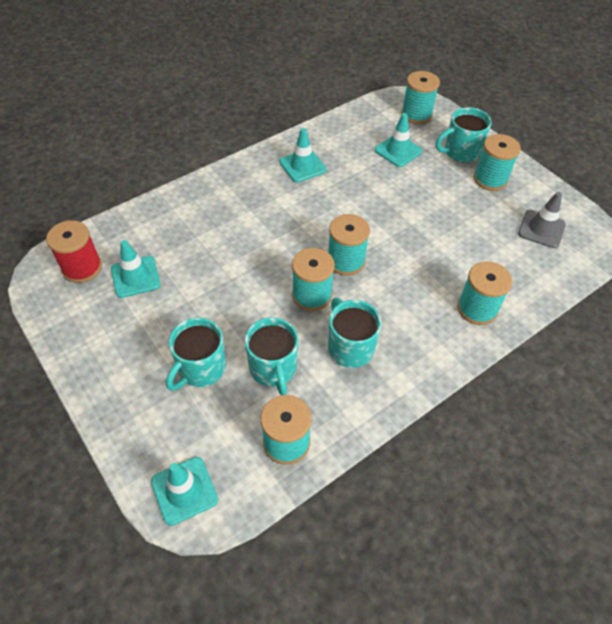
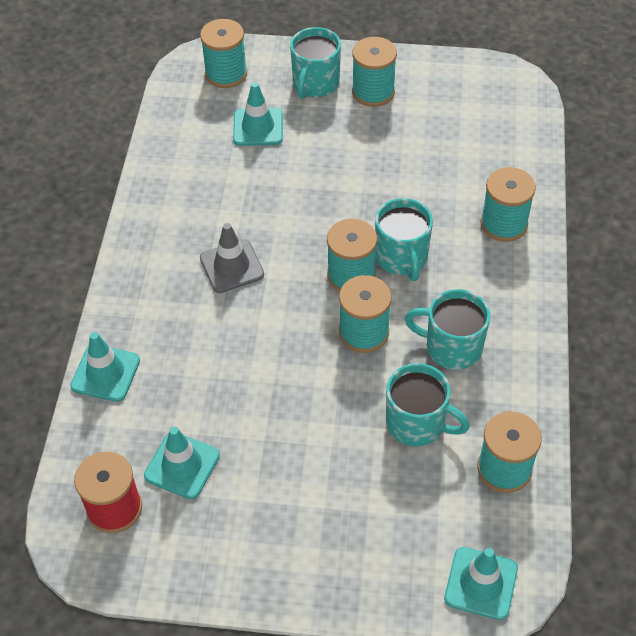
camera: 45 degrees left, 0 degrees up
turquoise mug [166,318,226,391] -> turquoise mug moved to [375,198,433,281]
turquoise traffic cone [280,128,327,182] -> turquoise traffic cone moved to [70,332,140,402]
grey traffic cone [518,192,566,248] -> grey traffic cone moved to [200,223,264,293]

